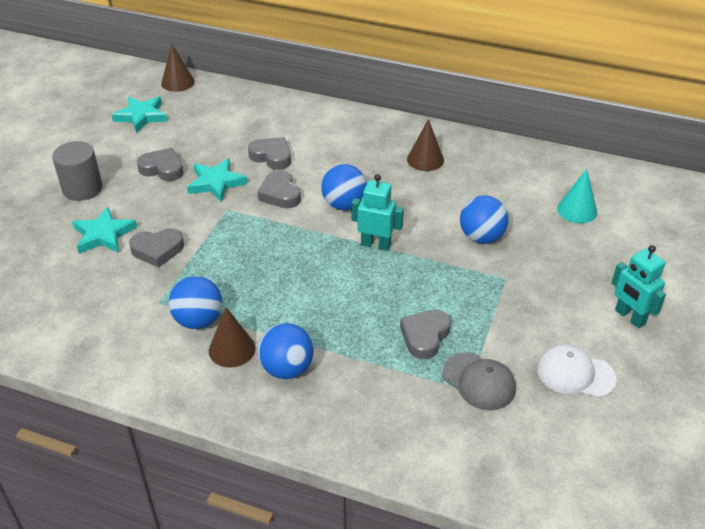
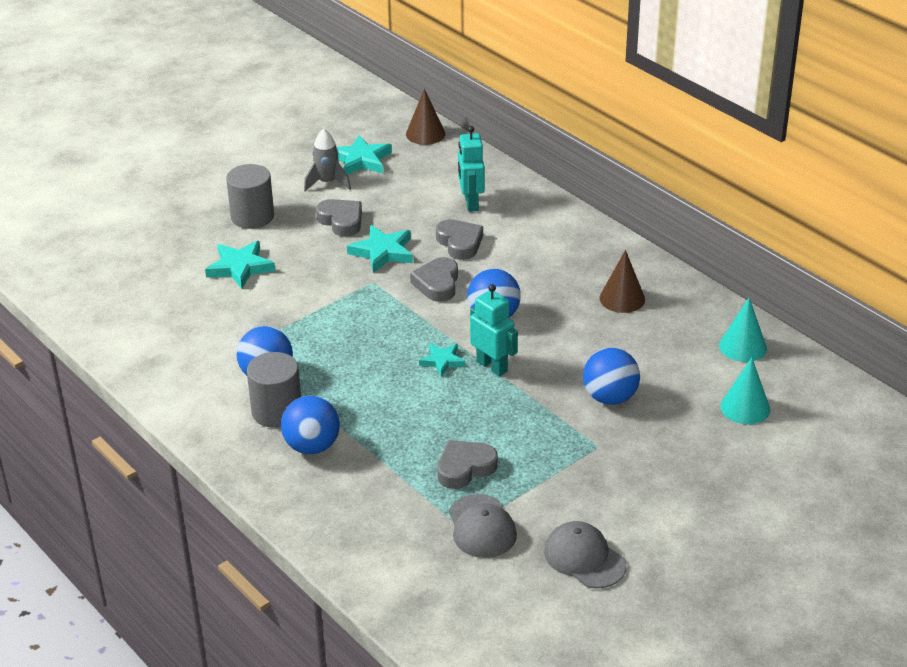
camera: 30 degrees right, 5 degrees down
grey heart [129,228,184,268] -> none
brown cone [209,307,256,368] -> grey cylinder [247,352,301,428]
white cap [537,344,616,398] -> grey cap [544,521,626,589]
turquoise robot [612,245,666,328] -> turquoise robot moved to [458,126,485,212]
none -> grey rocket [304,129,351,191]
none -> turquoise star [419,343,465,377]
none -> turquoise cone [719,298,767,362]

